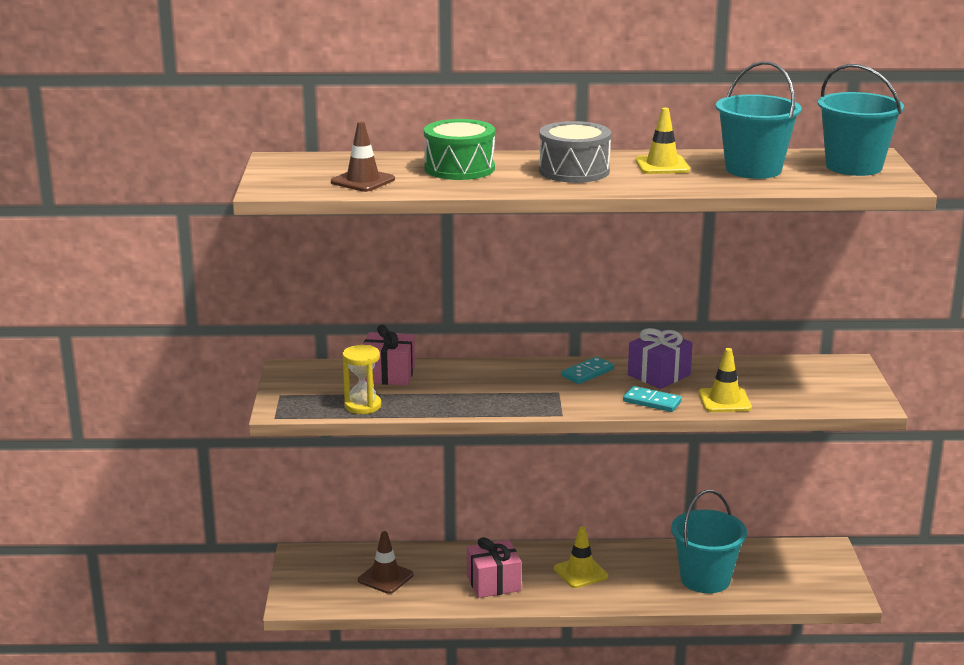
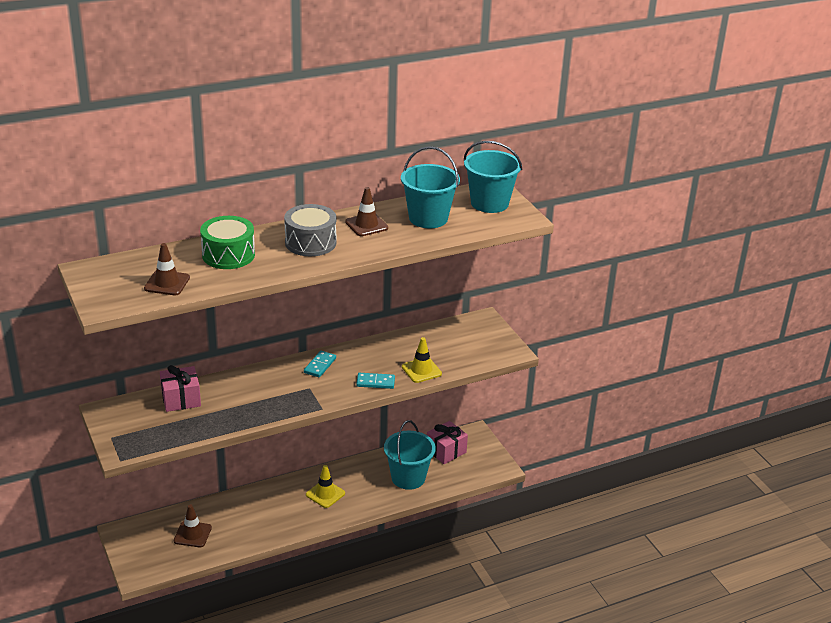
camera: 25 degrees left, 10 degrees up
yellow hourglass [342,345,381,414] -> none
pink gift [467,537,522,598] -> pink gift moved to [427,421,468,464]
purple gift [628,328,693,389] -> none
yellow traffic cone [635,108,690,174] -> brown traffic cone [345,187,388,236]

